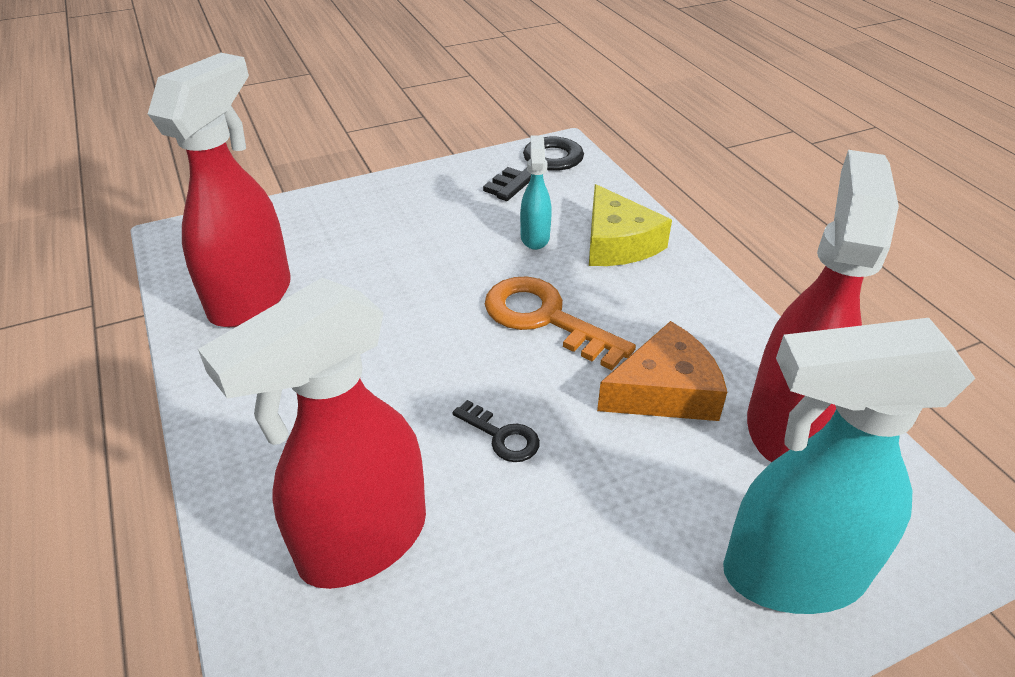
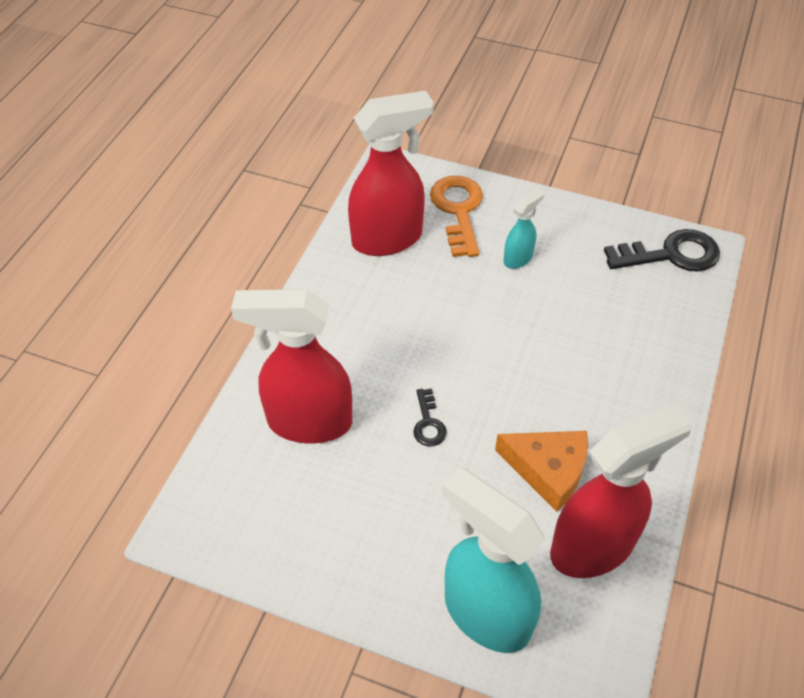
camera: 45 degrees right, 10 degrees up
orange key [485,276,636,370] -> orange key moved to [430,176,483,257]
turquoise spray bottle [520,135,552,250] -> turquoise spray bottle moved to [504,188,544,269]
yellow cheese [589,184,672,266] -> none

